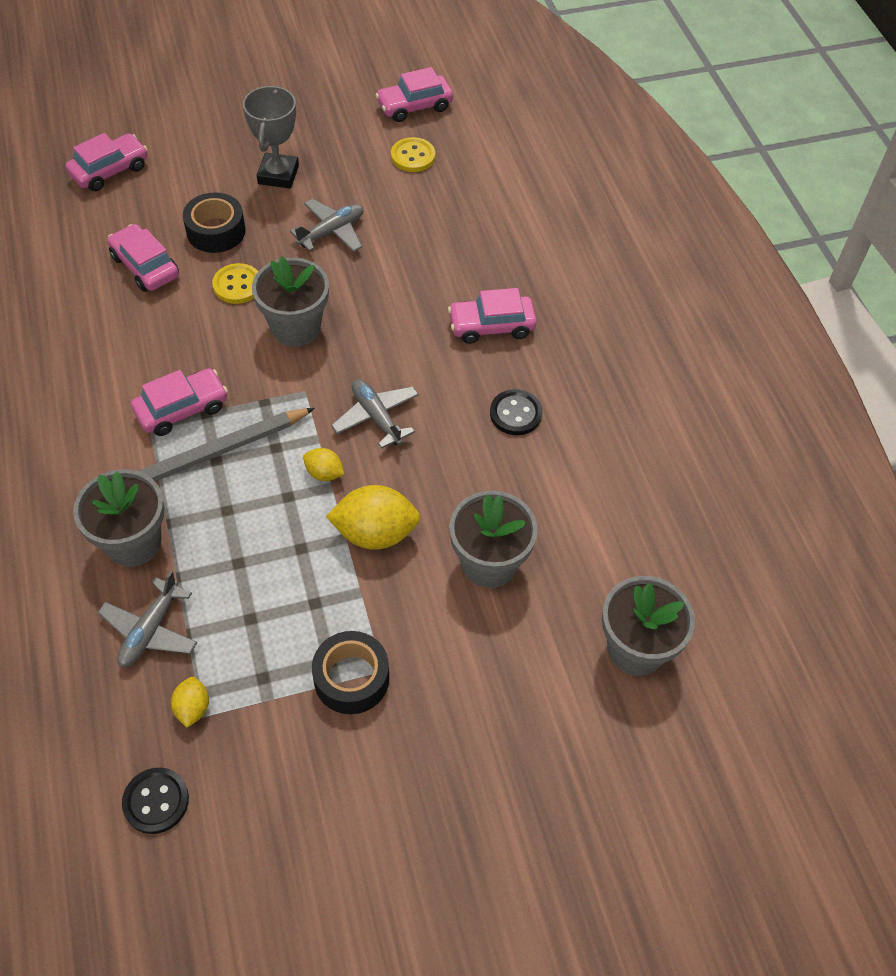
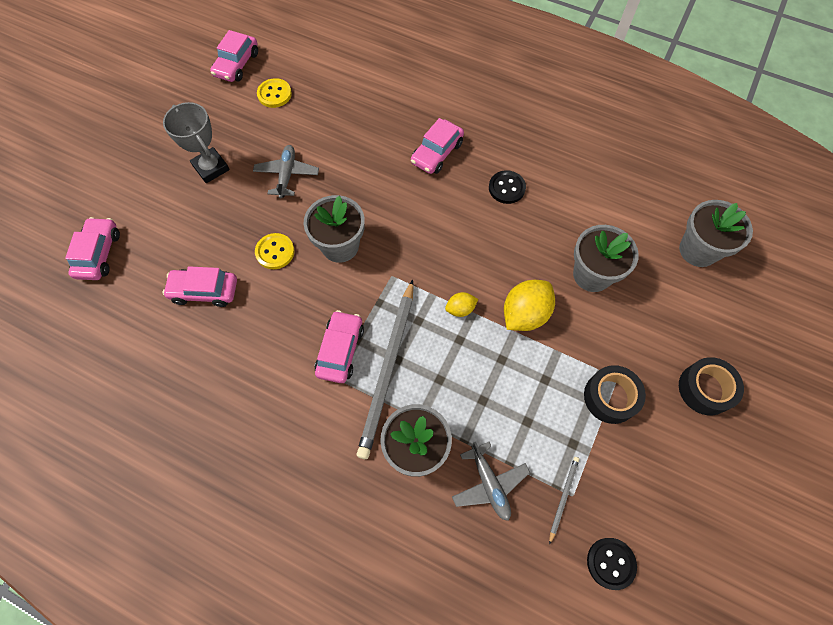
camera: 45 degrees left, 10 degrees up
yellow lemon [171,677,209,728] -> grey pencil [549,457,579,545]
black tape [183,192,246,253] -> black tape moved to [679,357,744,415]
grey plane [331,379,419,449] -> none

